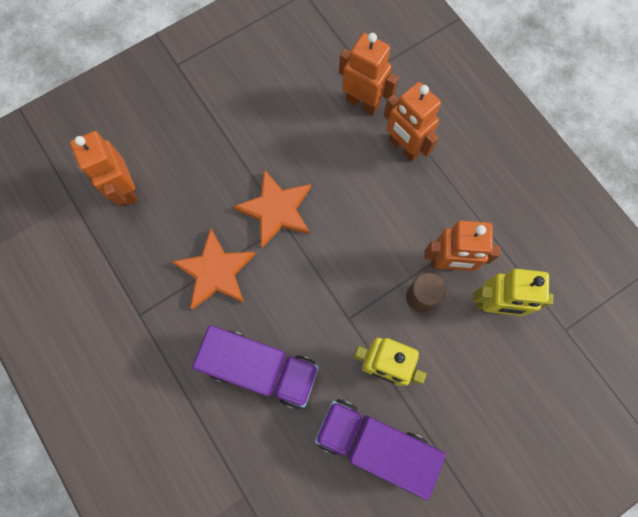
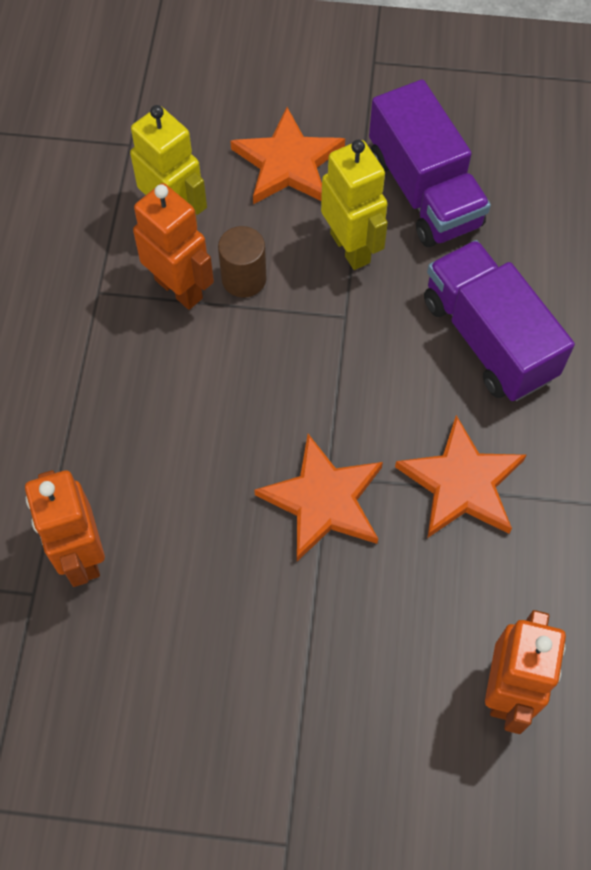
camera: 140 degrees left, 10 degrees down
orange robot [384,82,441,162] -> none
none -> orange star [230,107,345,204]

